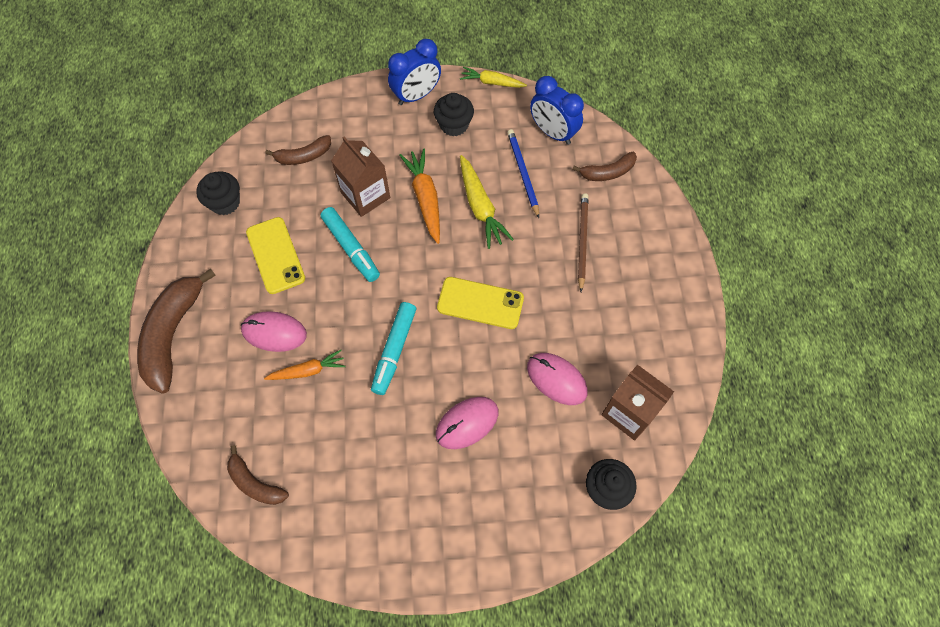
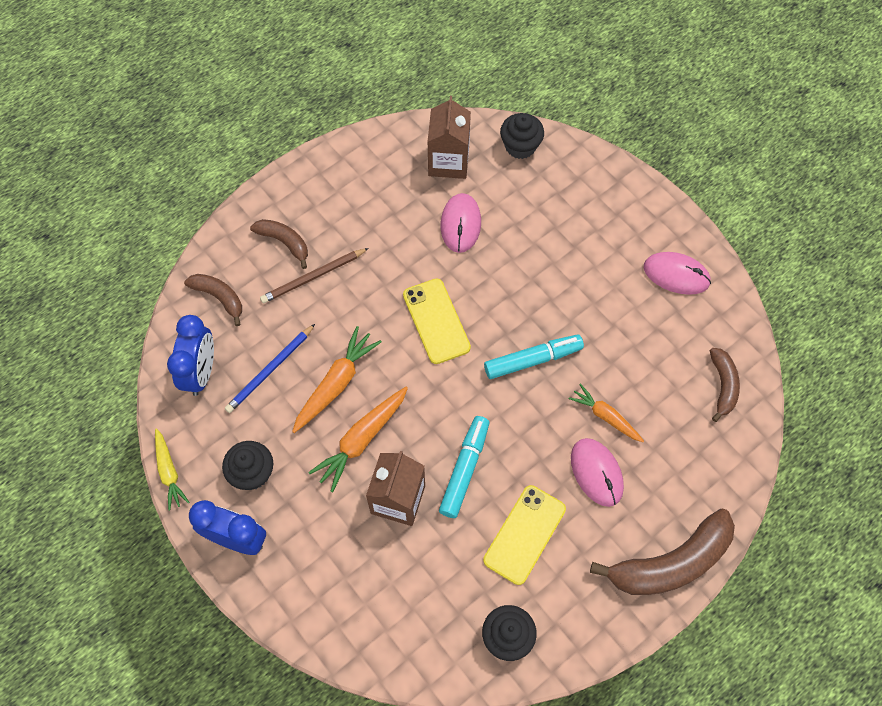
camera: 125 degrees left, 0 degrees up
brown banana [265,135,331,165] -> brown banana moved to [250,219,308,269]
pink mouse [436,397,499,449] -> pink mouse moved to [644,252,711,295]
yellow carrot [460,155,514,249] -> orange carrot [292,326,382,433]

